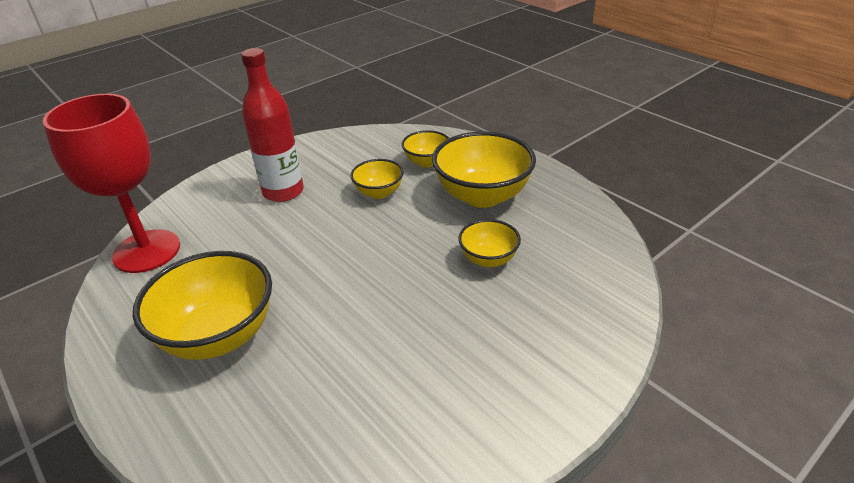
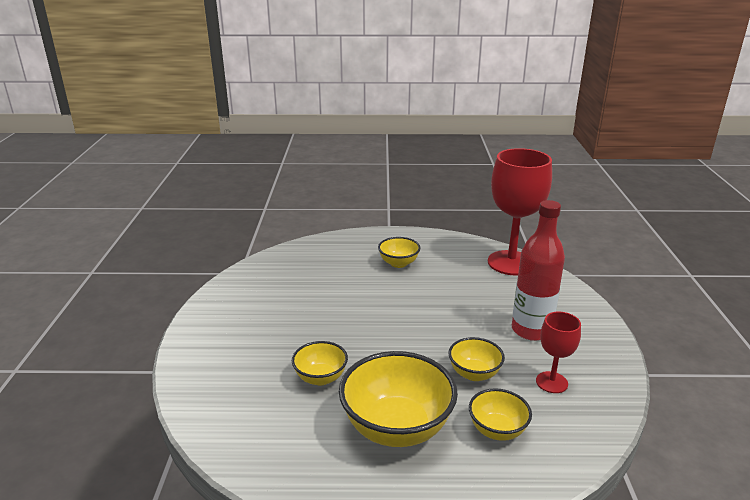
camera: 130 degrees right, 10 degrees down
yellow bowl [133,251,272,360] -> yellow bowl [378,237,421,268], size x0.54
none -> red goblet [536,312,581,393]

